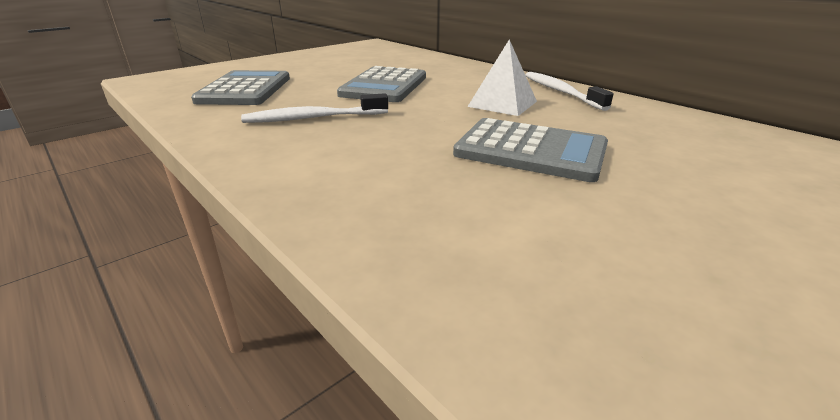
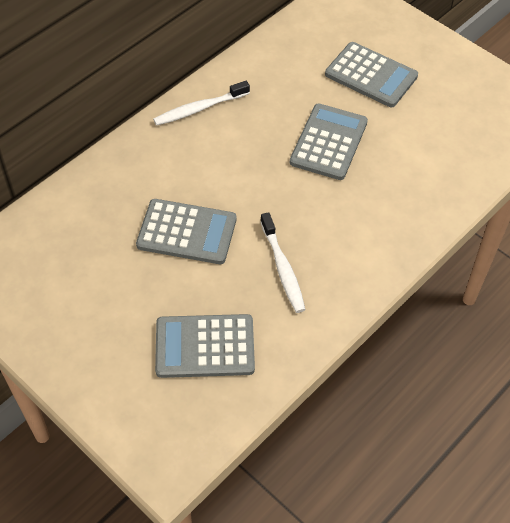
camera: 95 degrees left, 25 degrees up
white pyramid [468,39,537,116] -> none
none -> grey calculator [325,42,418,107]

